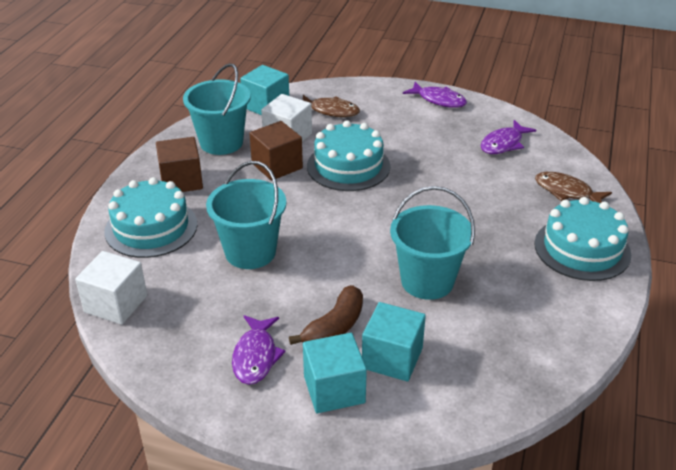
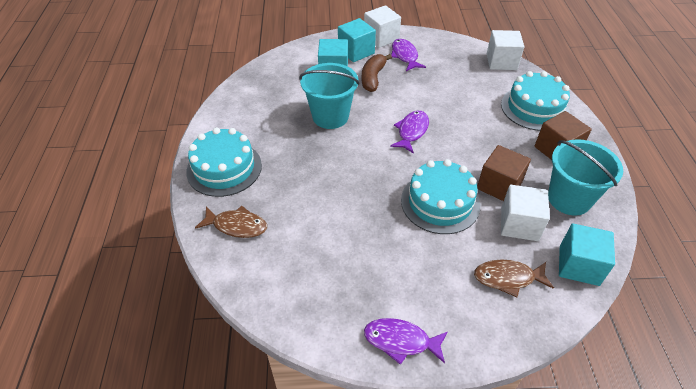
camera: 160 degrees right, 10 degrees up
turquoise bucket [206,161,286,269] -> none
purple fish [481,120,536,154] -> purple fish moved to [390,111,429,154]
none -> white cube [364,5,401,48]

